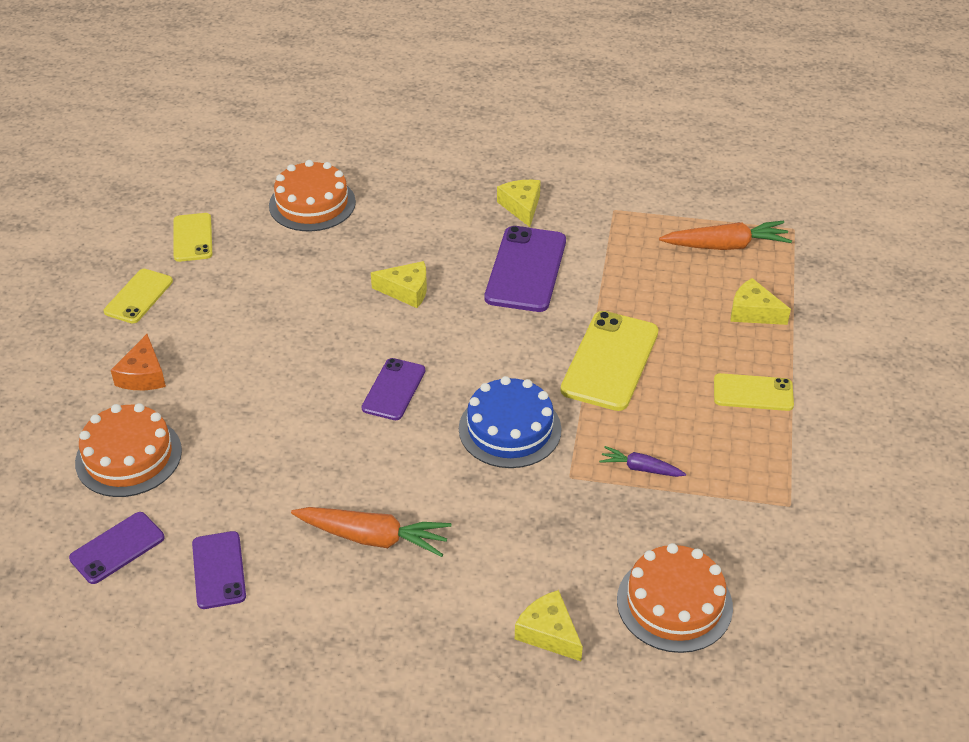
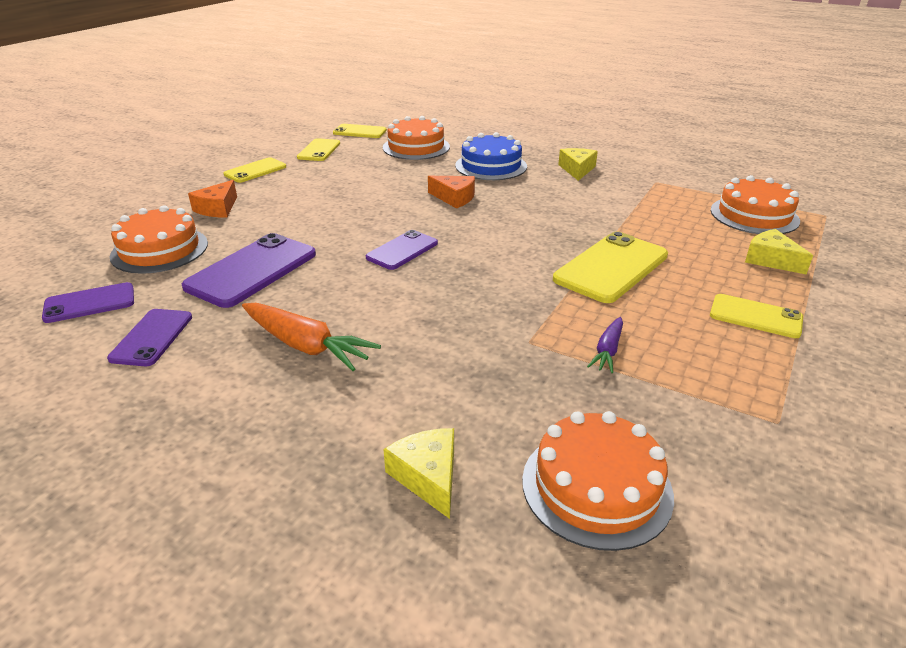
camera: 20 degrees right, 10 degrees down
yellow cheese [371,261,427,308] -> orange cheese [428,176,475,208]
blue cake [459,376,561,468] -> blue cake moved to [455,132,527,180]
purple phone [485,226,566,312] -> purple phone moved to [182,233,316,308]
purple carrot [599,446,686,477] -> purple carrot turned 105 degrees counterclockwise [587,317,623,373]
orange carrot [659,221,792,250] -> orange cake [711,175,800,234]
none -> yellow phone [333,124,387,138]

